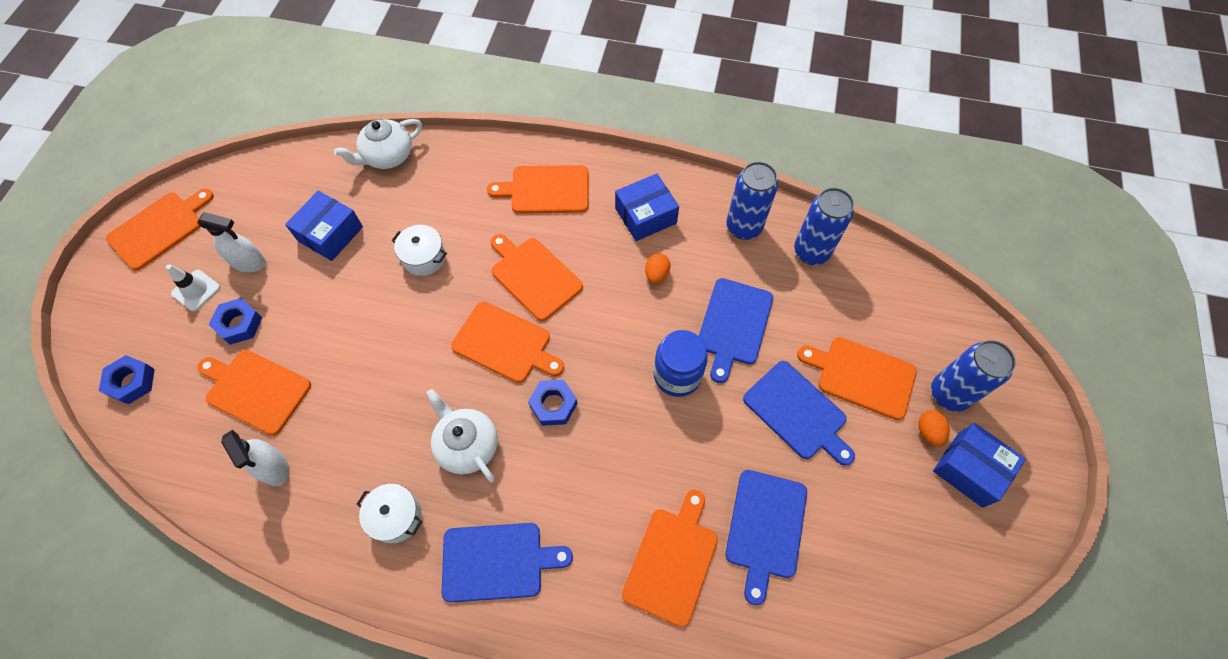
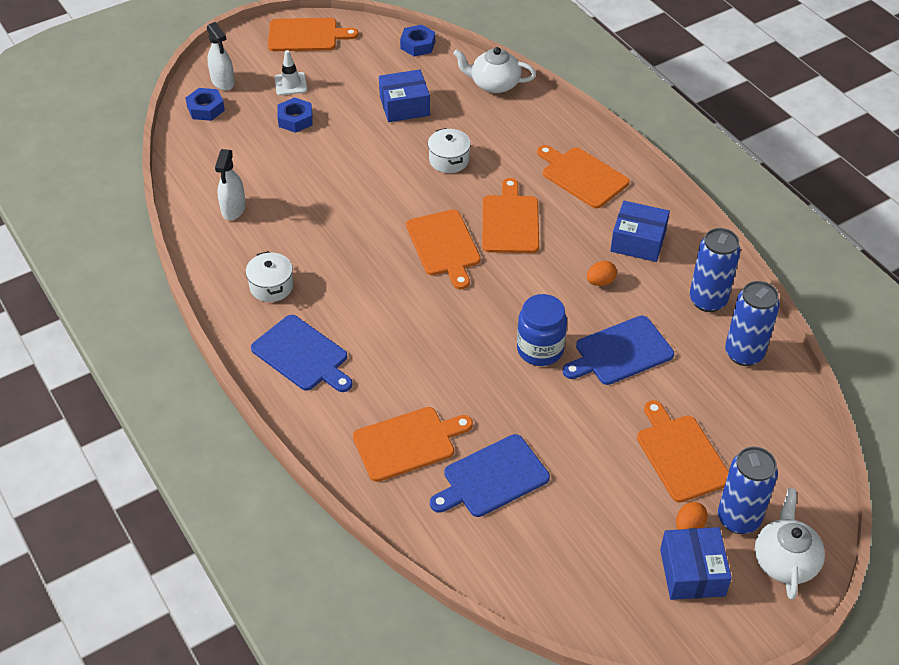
camera: 45 degrees right, 15 degrees down
white spray bottle [197,212,266,272] -> white spray bottle moved to [207,22,235,90]
orange cutting board [197,350,311,435] -> none
white teapot [426,389,498,482] -> white teapot moved to [755,488,825,600]
blue nut [528,380,577,426] -> blue nut moved to [400,25,435,56]
blue cutting board [743,361,855,466] -> none

